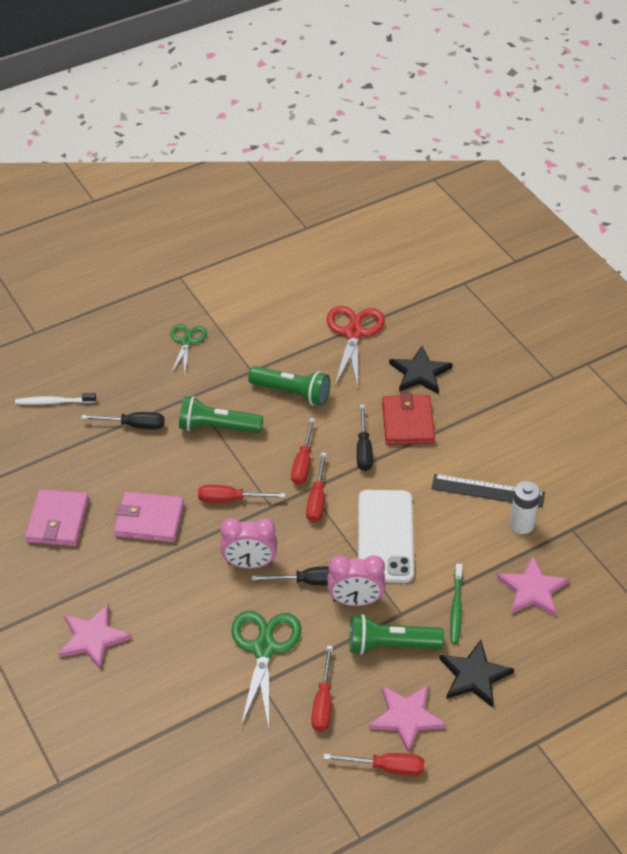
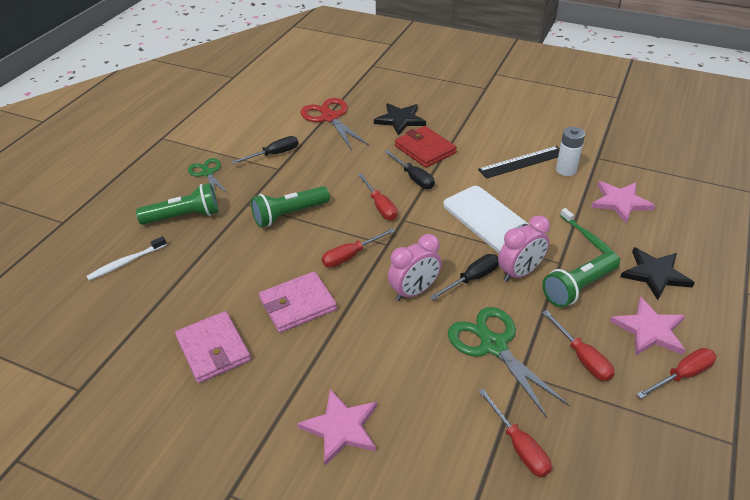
camera: 35 degrees left, 5 degrees down
black screwdriver [81,412,165,429] -> black screwdriver moved to [232,136,298,164]
green flashlight [248,366,330,406] -> green flashlight moved to [136,183,219,225]
red screwdriver [306,452,327,522] -> red screwdriver moved to [478,389,552,477]

